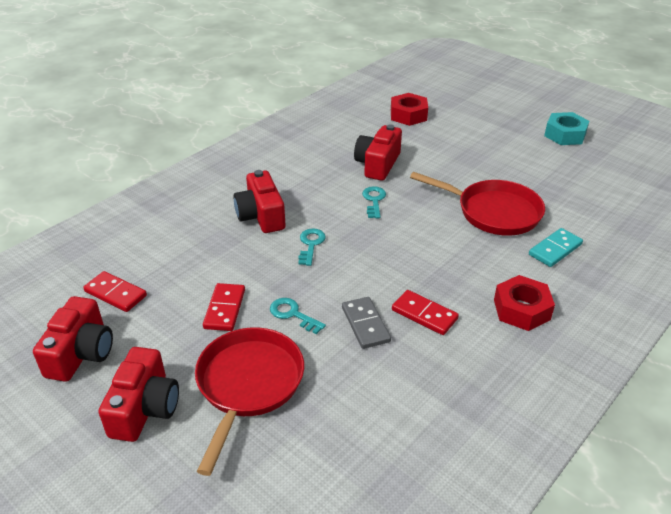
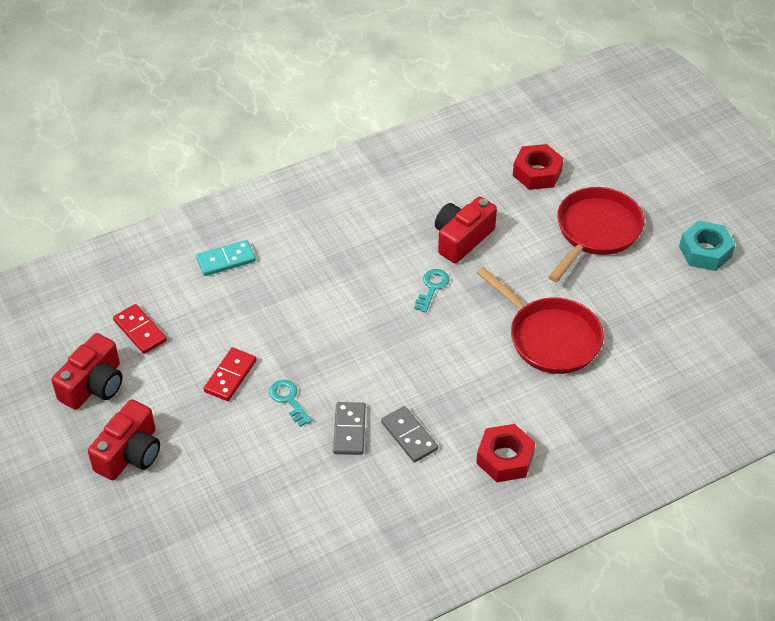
camera: 20 degrees right, 10 degrees up
red pan [195,327,304,476] -> red pan moved to [548,187,644,282]
red camera [234,170,285,233] -> none
turquoise key [298,228,326,266] -> none
red domino [392,290,459,335] -> grey domino [381,406,438,463]
turquoise domino [529,228,583,267] -> turquoise domino moved to [196,240,256,276]

